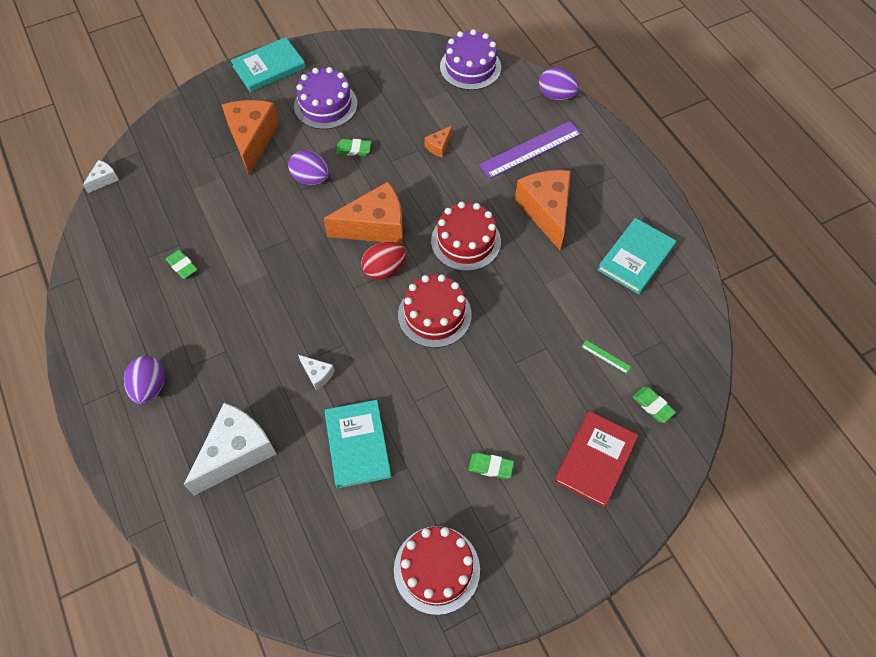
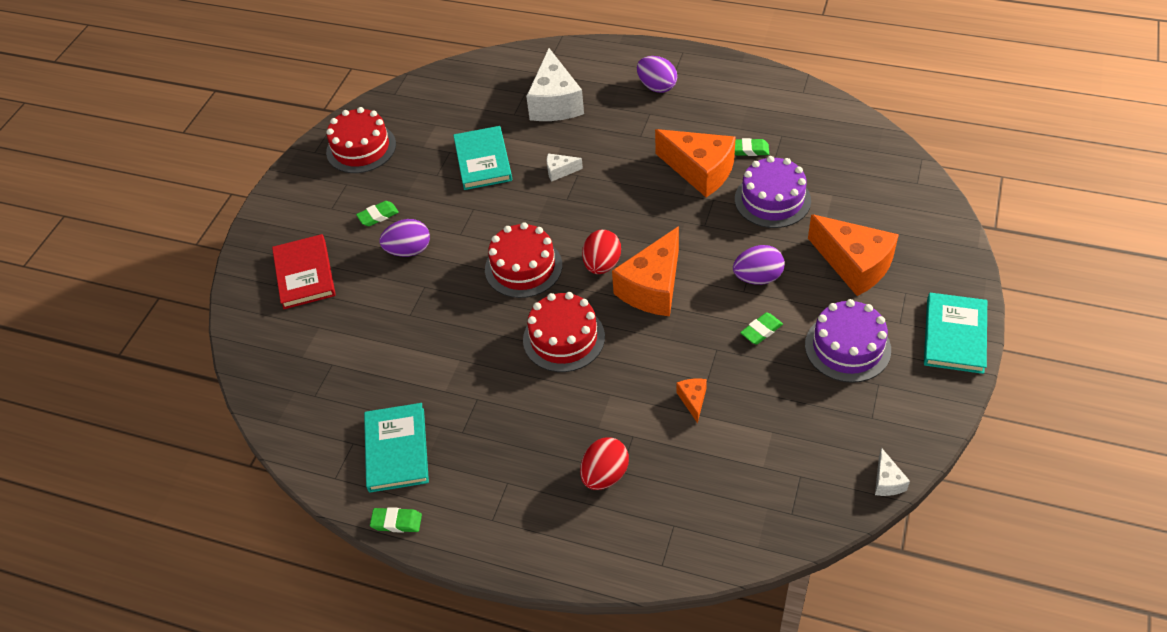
camera: 140 degrees right, 10 degrees down
white cheese [83,160,119,193] -> white cheese moved to [875,447,910,496]
turquoise book [324,400,391,488] -> turquoise book turned 45 degrees clockwise [453,126,512,190]
purple cake [440,29,501,90] -> purple cake moved to [735,156,811,228]
purple ruler [479,121,581,179] -> red egg [580,437,629,490]
orange cheese [515,170,571,250] -> orange cheese moved to [655,129,736,197]
purple egg [539,67,579,100] -> purple egg moved to [380,219,430,257]
green ruler [581,340,631,374] -> none
green eraser [633,387,676,423] -> green eraser moved to [370,507,422,533]

